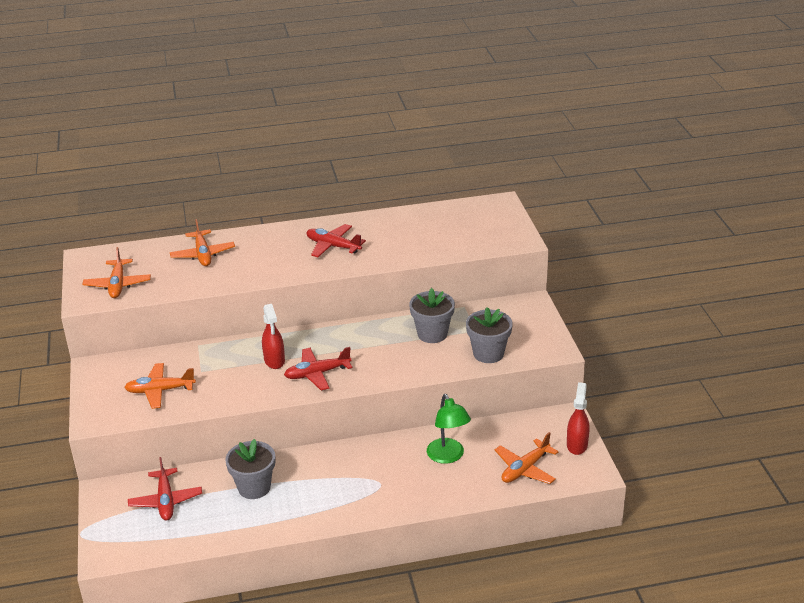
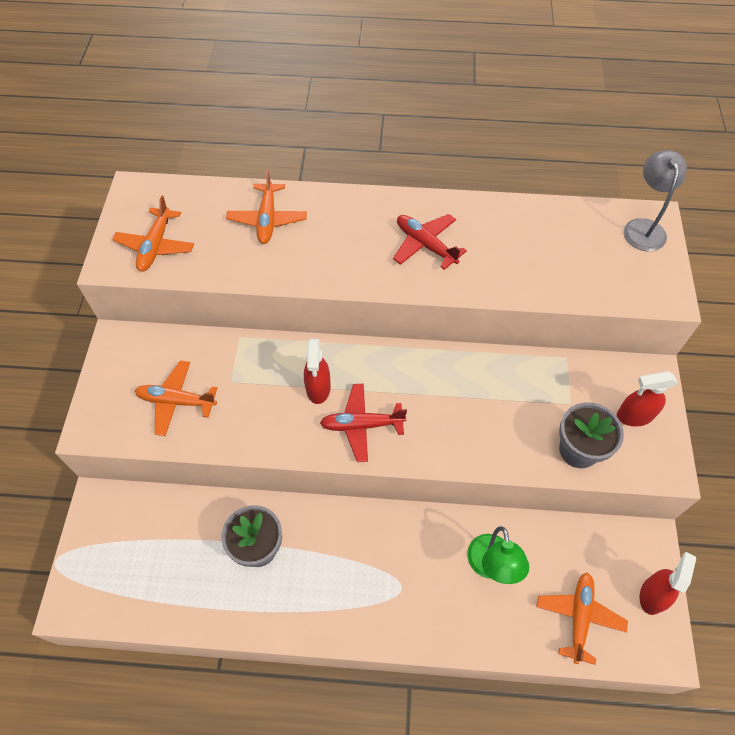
camera: 15 degrees right, 25 degrees up
red plane [128,457,202,521] -> none
grey flower pot [409,288,455,343] -> none
orange plane [495,432,559,484] -> orange plane turned 135 degrees clockwise [537,572,628,665]
none -> red spray bottle [617,371,678,426]
none -> grey lamp [624,150,687,252]

